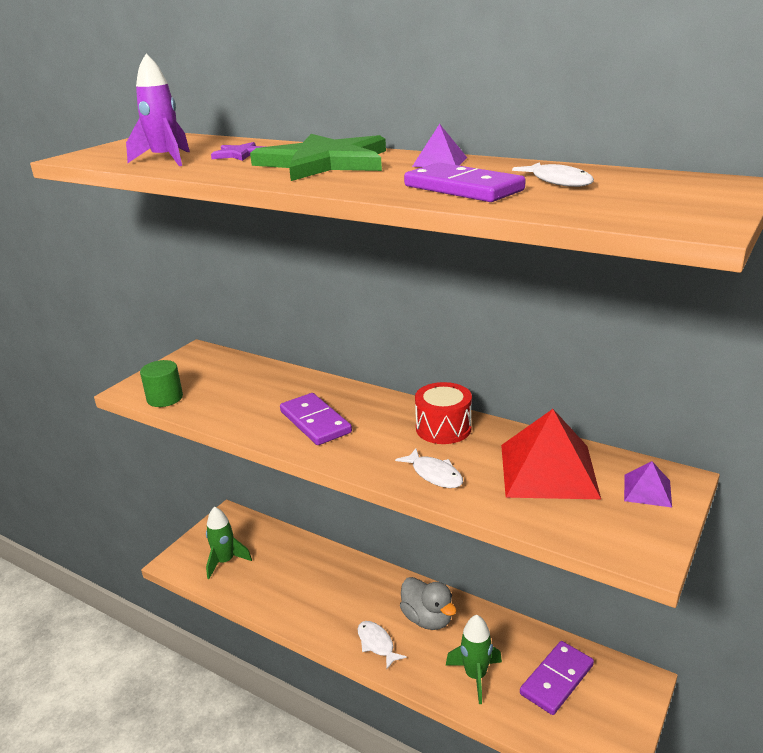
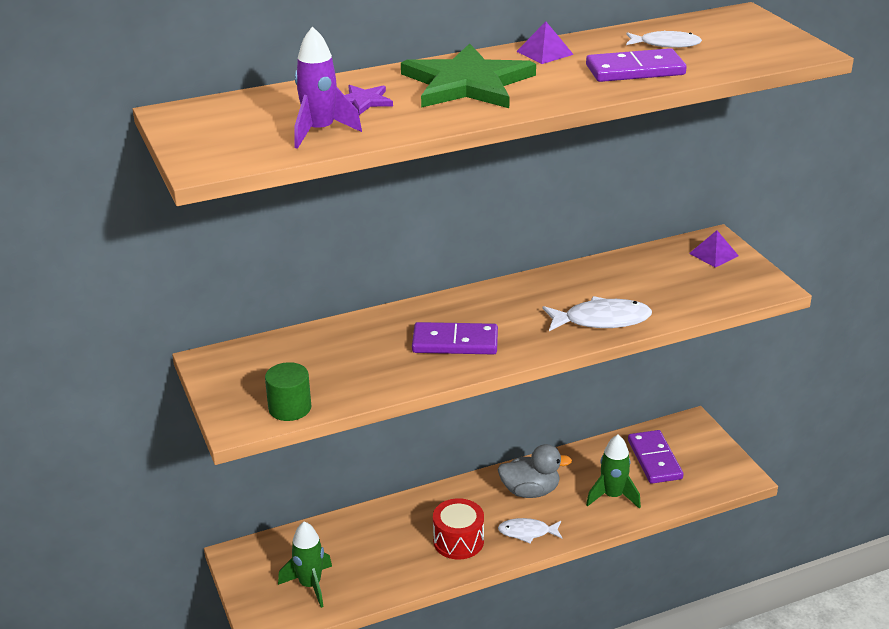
camera: 55 degrees left, 5 degrees up
white fish [395,448,463,488] -> white fish [542,296,652,331], size x1.53
red drum [415,382,472,444] -> red drum moved to [433,498,484,559]
red pyramid [501,409,601,499] -> none

